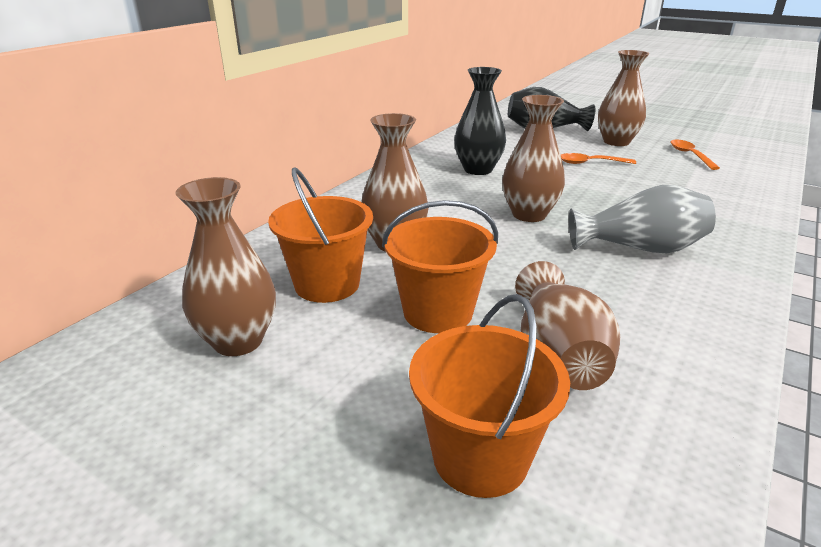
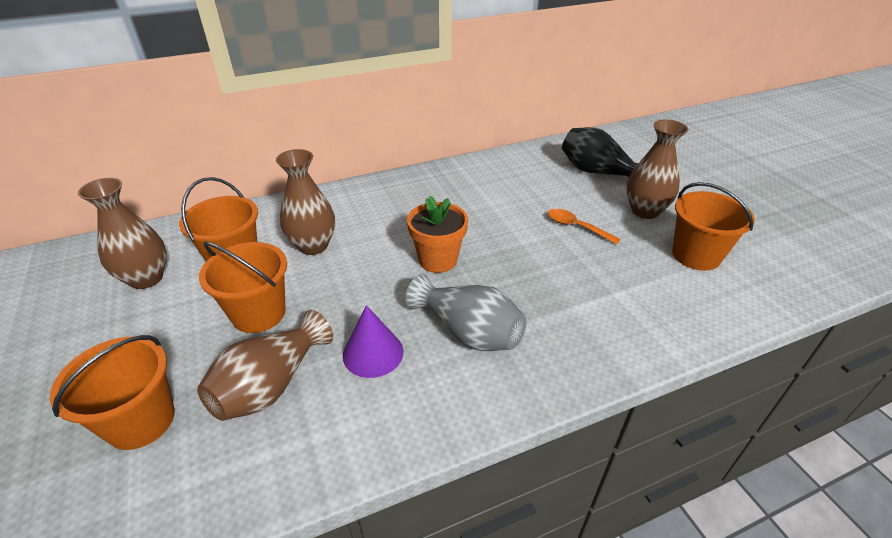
camera: 35 degrees right, 10 degrees up
black vase [454,67,506,175] -> none
brown vase [502,95,565,222] -> orange flower pot [407,196,468,273]
orange spoon [671,139,720,170] -> orange bucket [672,182,755,271]
none -> purple cone [343,305,403,378]

